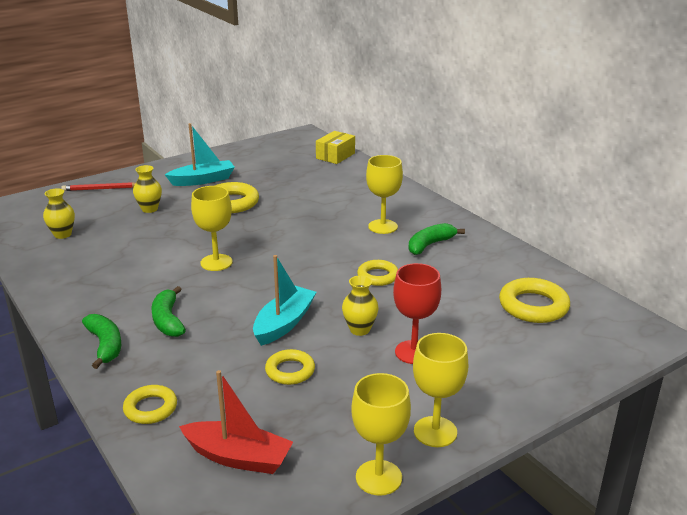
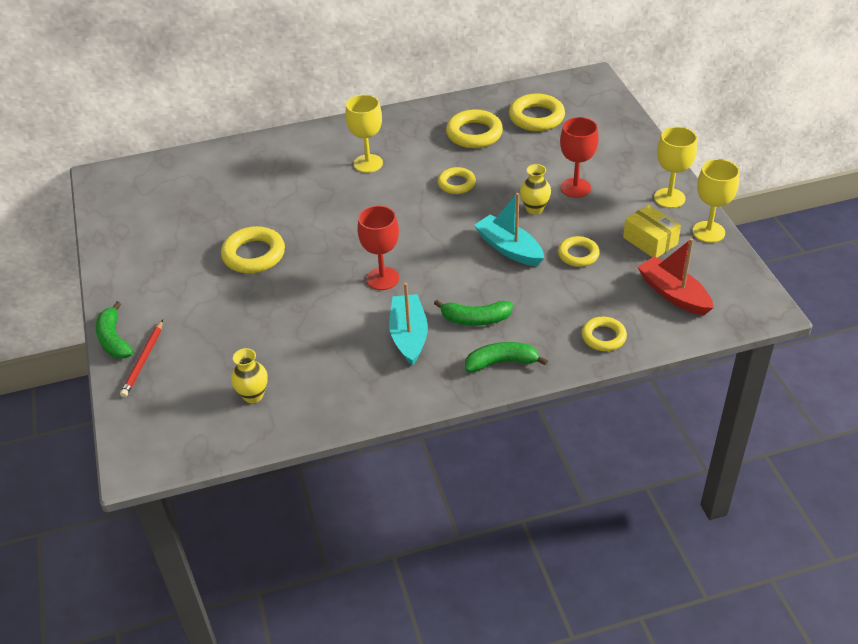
camera: 70 degrees left, 15 degrees up
yellow vase [133,165,162,213] -> none
turquoise boat [165,123,235,186] -> turquoise boat moved to [389,282,428,366]
red boat [179,370,293,474] -> red boat turned 75 degrees counterclockwise [638,238,713,315]
yellow goblet [191,186,233,271] -> red goblet [357,205,399,290]
yellow box [316,131,355,164] -> yellow box moved to [623,205,681,258]
green banana [408,223,465,255] -> green banana moved to [96,301,133,359]
none -> yellow ring [446,109,503,148]

